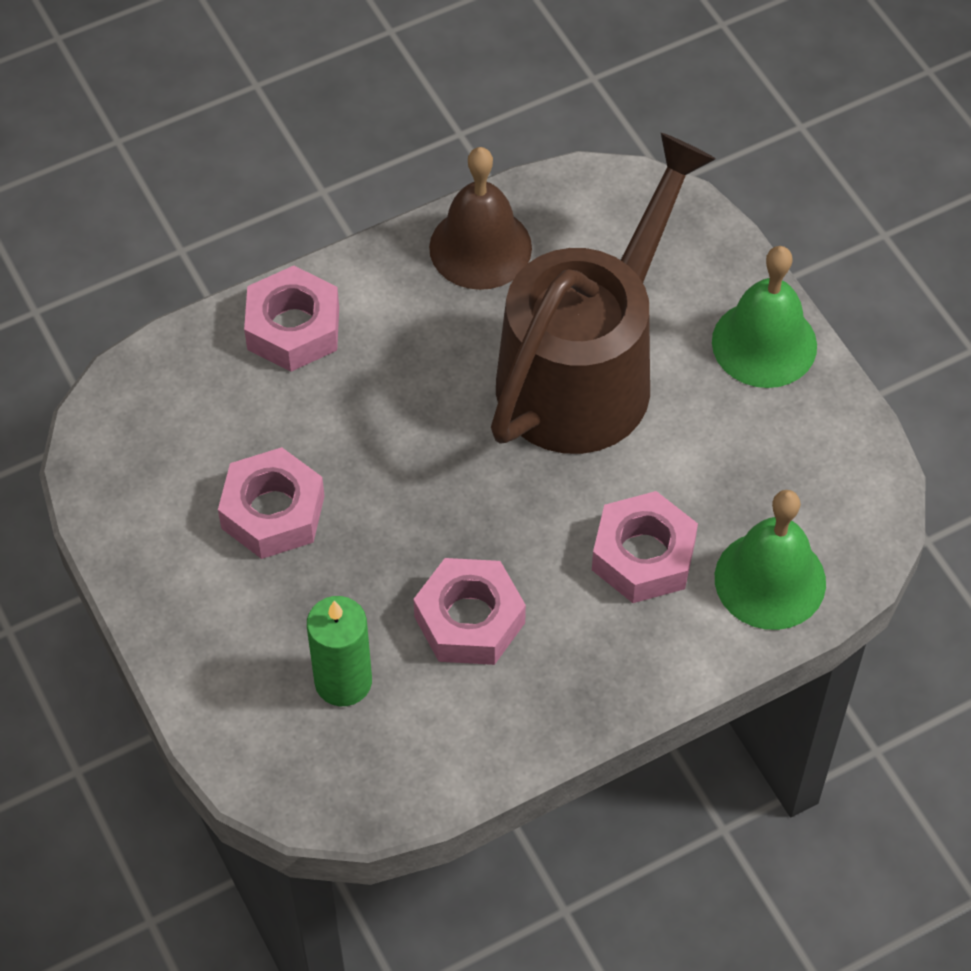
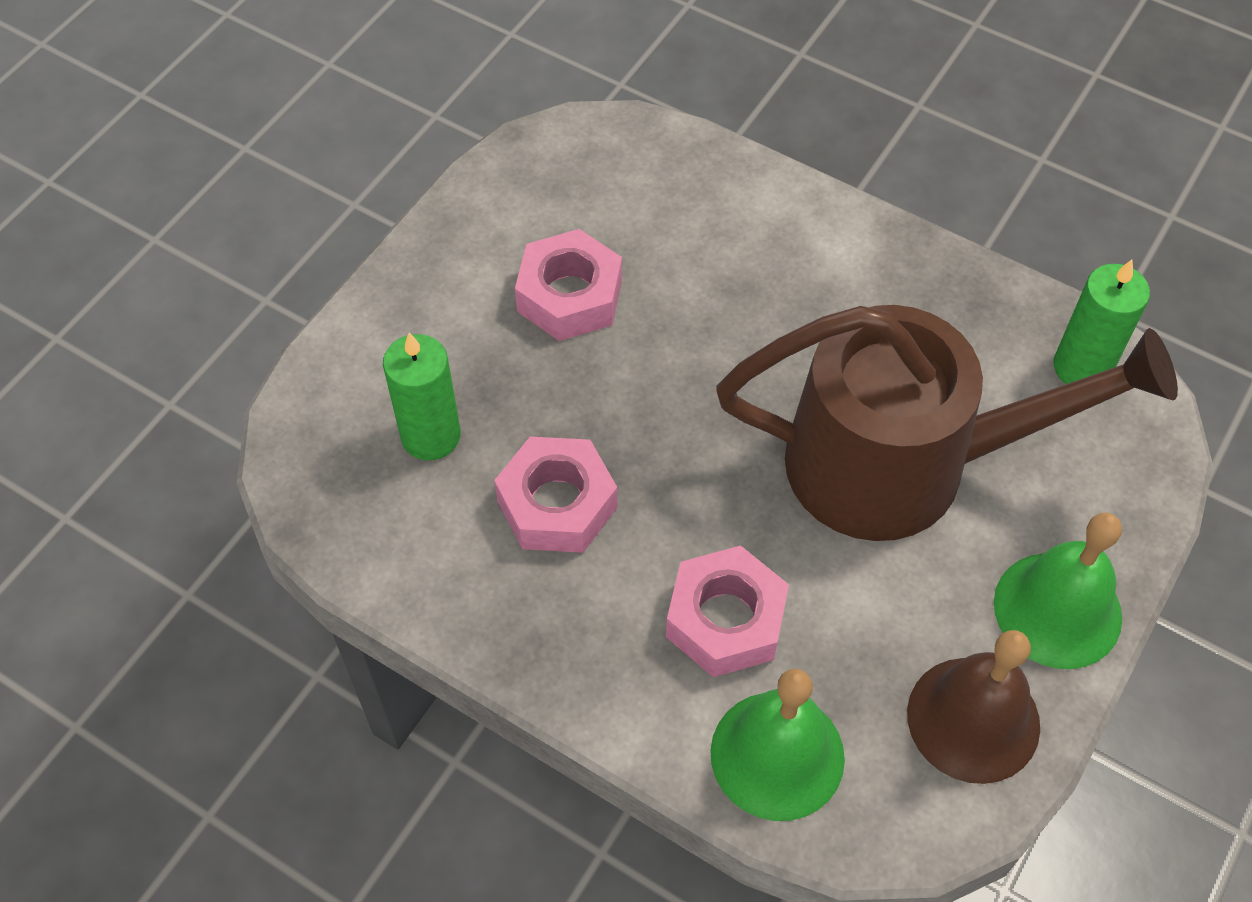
camera: 60 degrees right, 0 degrees up
pink nut [244,265,339,372] -> none
brown bell [429,147,532,290] -> brown bell moved to [907,630,1040,784]
none -> green candle [1053,260,1150,384]

